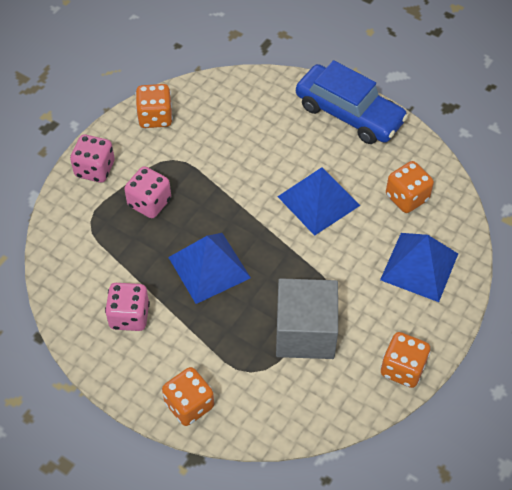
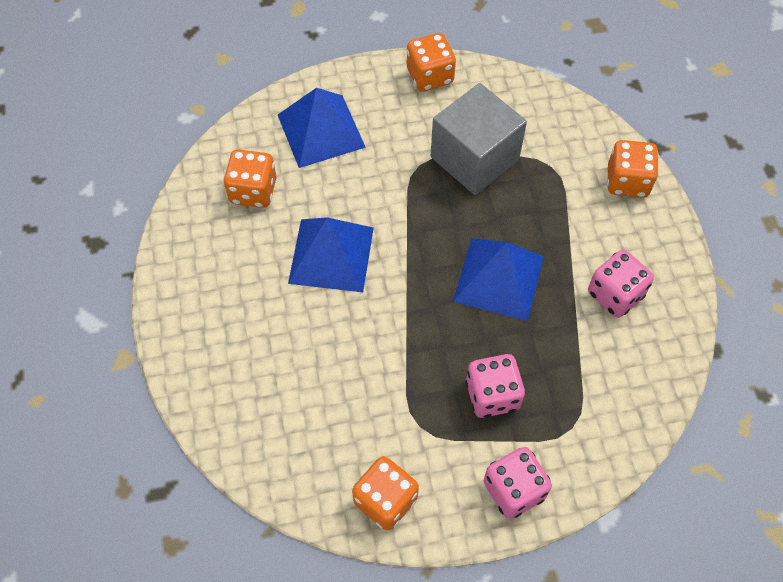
camera: 135 degrees left, 5 degrees up
blue car [296,60,408,144] -> none

